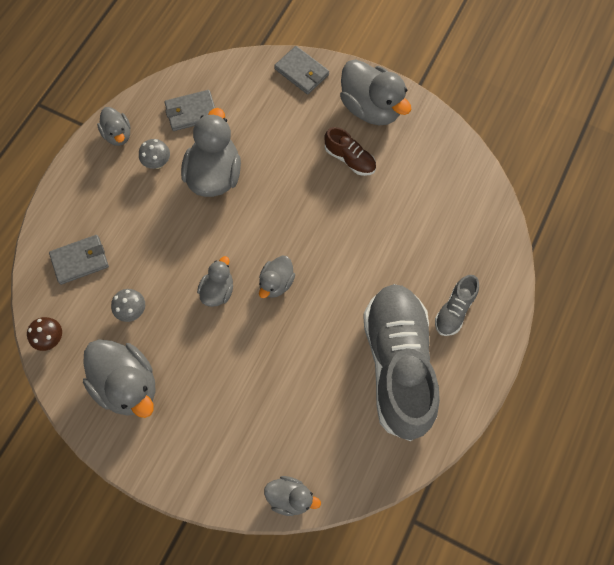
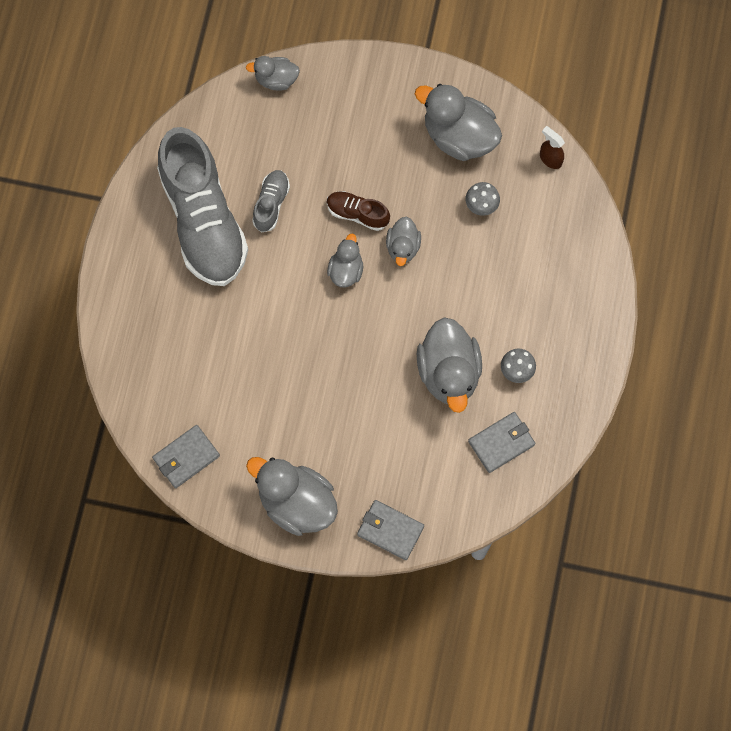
camera: 165 degrees right, 5 degrees up
brown mushroom [27,317,62,351] -> brown spray bottle [540,126,565,169]
grey wallet [49,235,109,285] -> grey wallet moved to [152,425,220,488]
grey duck [97,107,131,146] -> none
brown shoe [325,127,376,176] -> brown shoe moved to [327,191,390,231]
grey shoe [435,275,479,336] -> grey shoe moved to [252,170,290,233]

